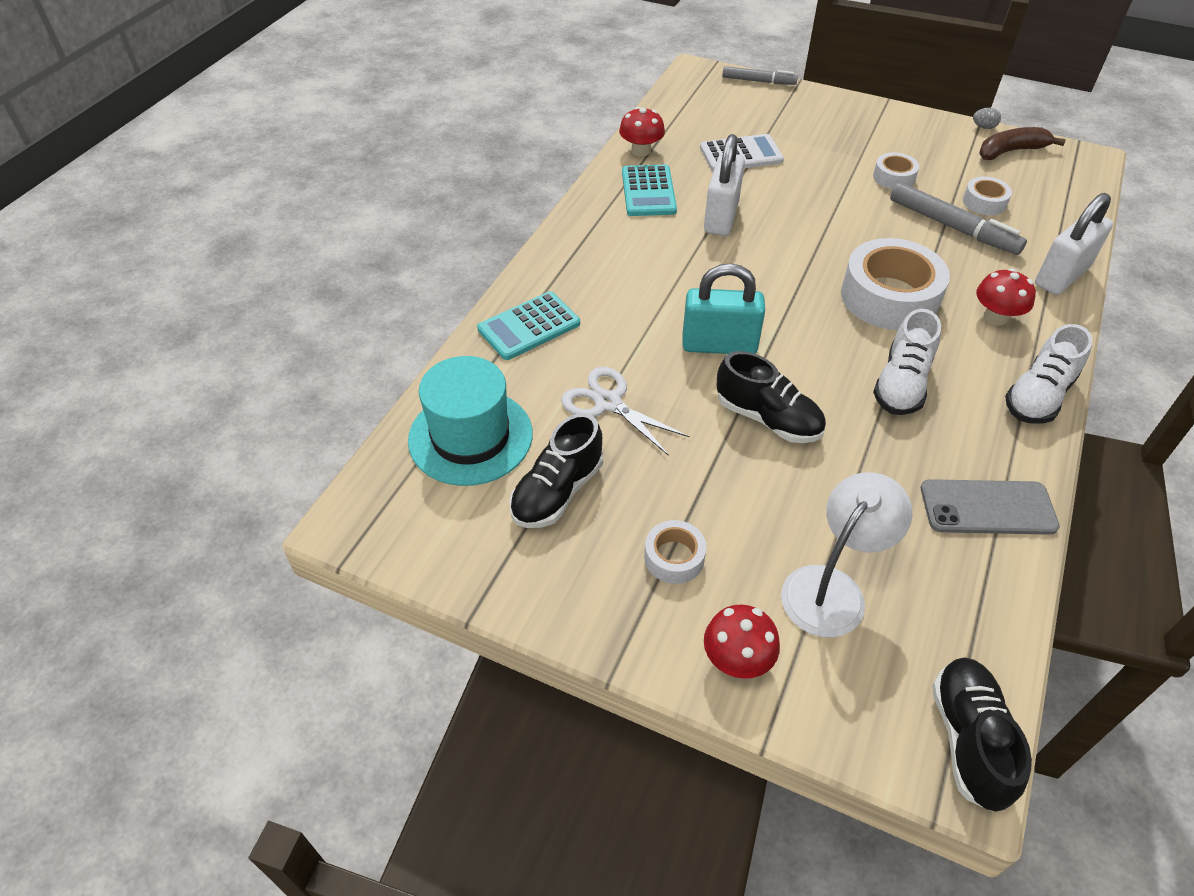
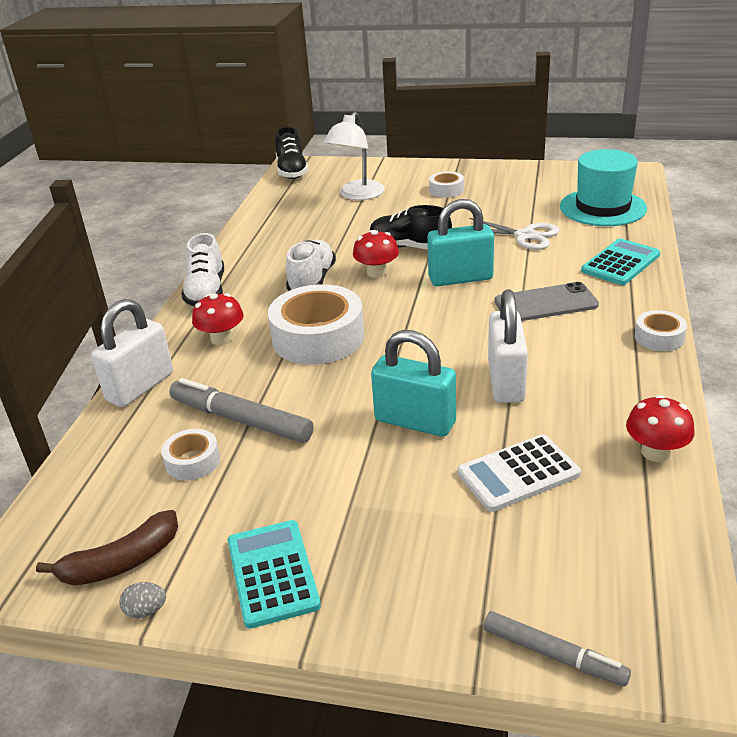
camera: 170 degrees right, 15 degrees down
black shoe [509,413,603,528] -> none
turquoise calculator [622,165,677,216] -> turquoise calculator moved to [228,520,321,629]
red mushroom [704,604,780,679] -> red mushroom moved to [353,230,399,278]
grey marker [722,66,798,85] -> grey marker turned 150 degrees counterclockwise [484,611,631,686]
white tape [873,152,919,189] -> white tape moved to [635,310,687,351]
grey phone [921,479,1060,535] -> grey phone moved to [495,282,599,321]
white shoe [1005,324,1092,424] -> white shoe turned 150 degrees clockwise [181,233,224,306]
none -> turquoise padlock [371,330,456,437]

